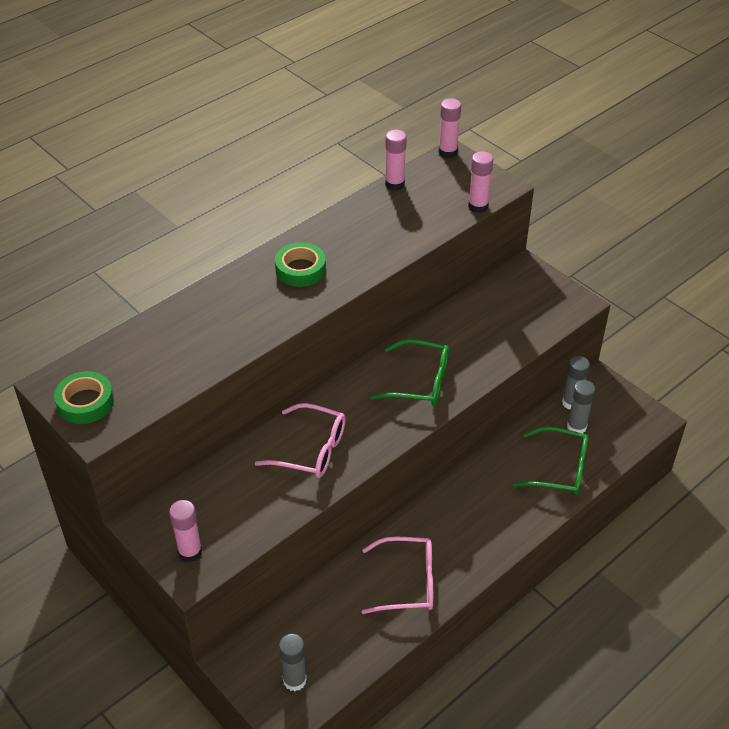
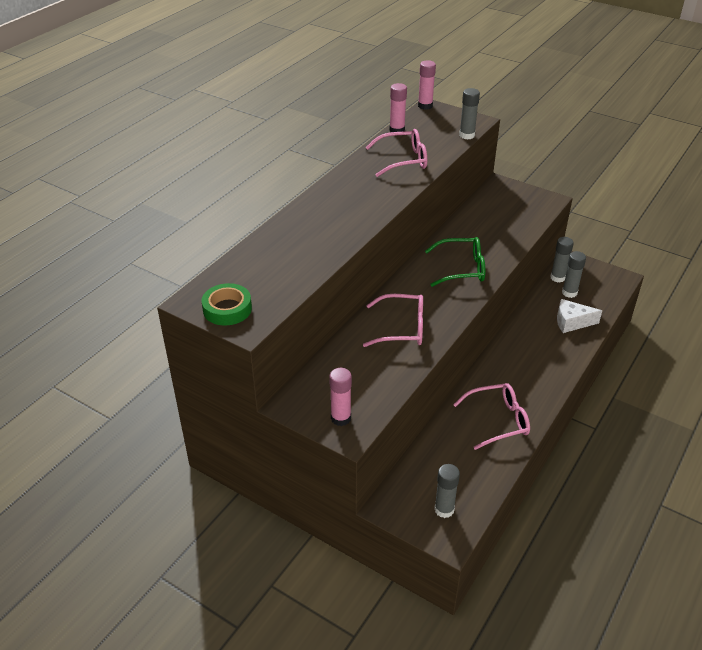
camera: 15 degrees left, 5 degrees down
green tape [275,242,326,287] -> none
pink glue stick [468,151,493,213] -> grey glue stick [459,88,480,139]
green glasses [513,426,589,495] -> white cheese [557,299,602,333]
none -> pink glasses [366,129,427,177]

